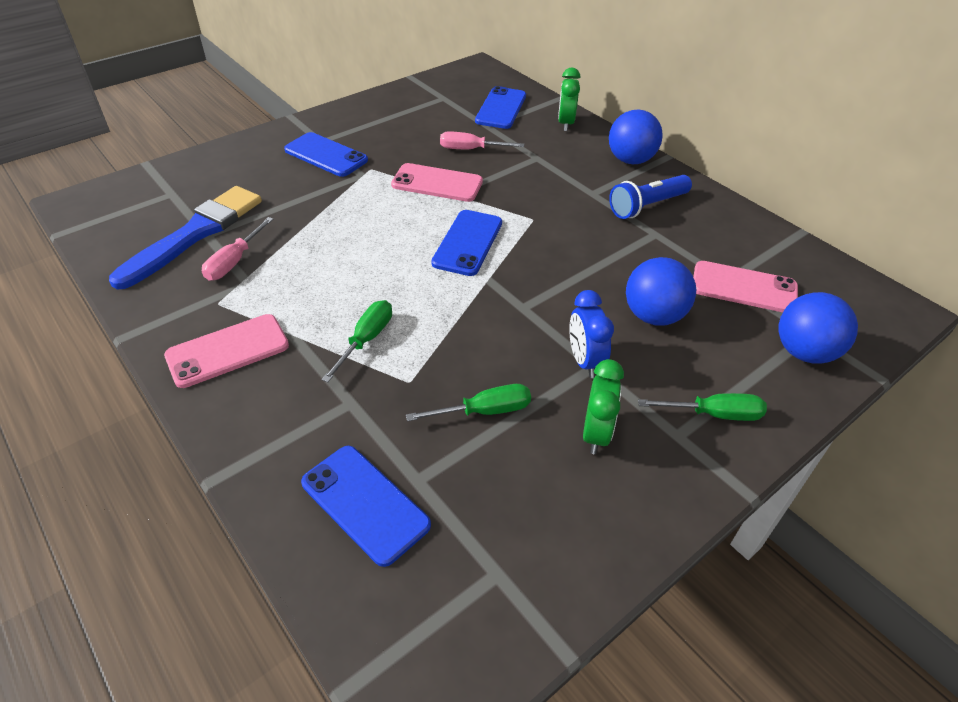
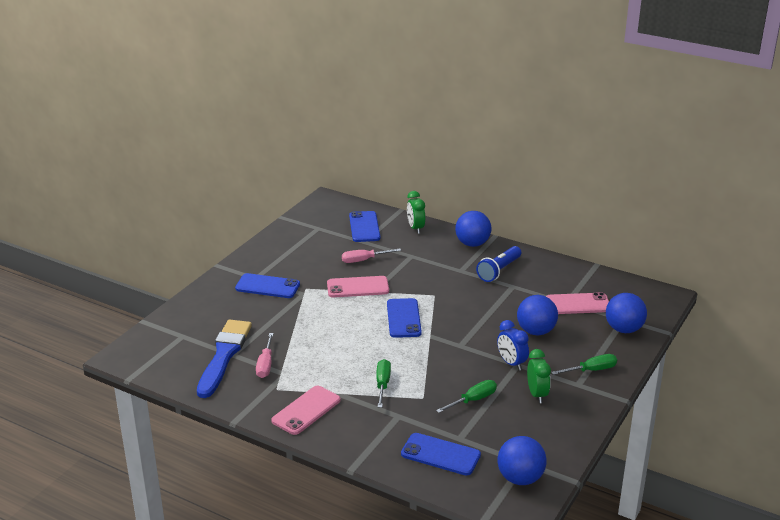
camera: 20 degrees left, 15 degrees down
none -> blue ball [498,436,546,485]

